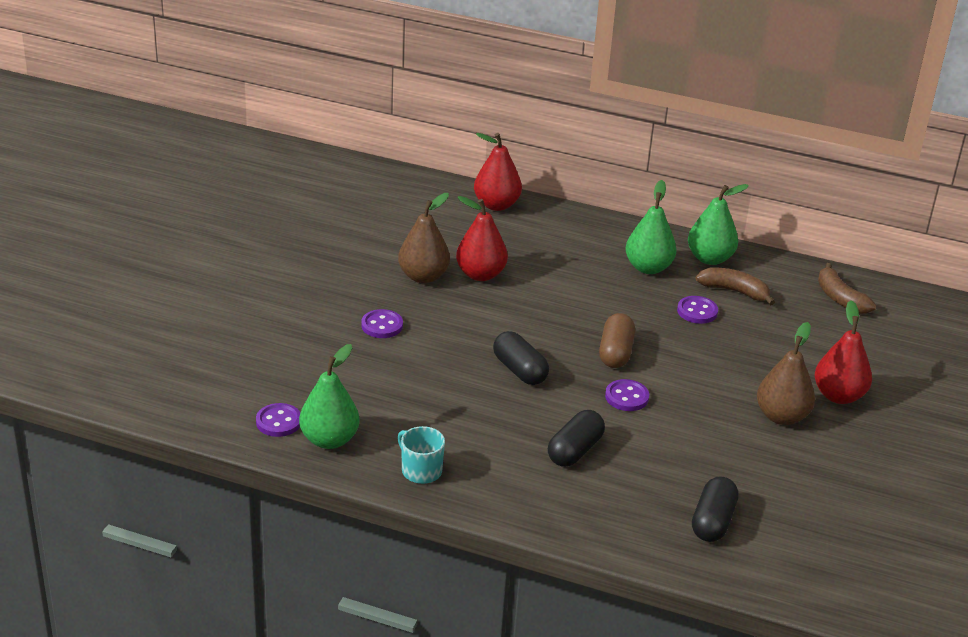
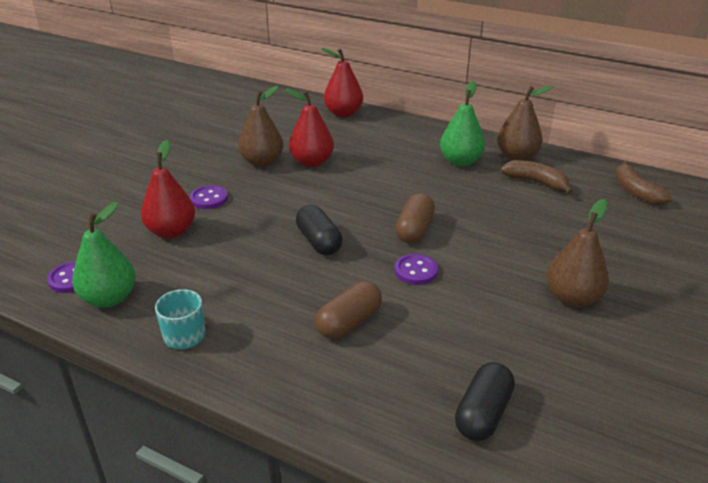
camera: 10 degrees right, 0 degrees up
black capsule [548,410,605,467] -> brown capsule [315,281,382,339]
purple button [677,296,718,324] -> none
green pear [688,184,749,265] -> brown pear [497,86,553,161]
red pear [815,300,872,404] -> red pear moved to [141,140,195,239]

